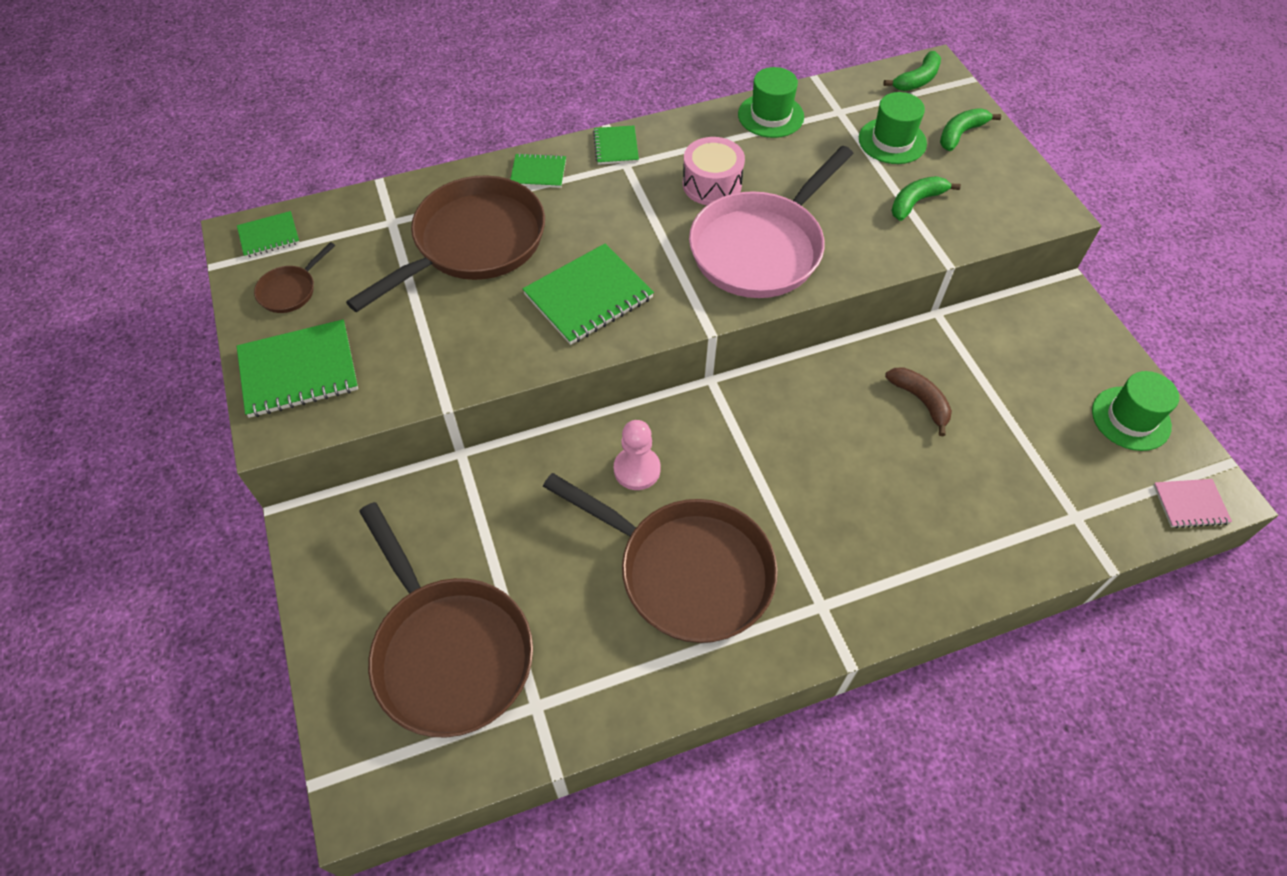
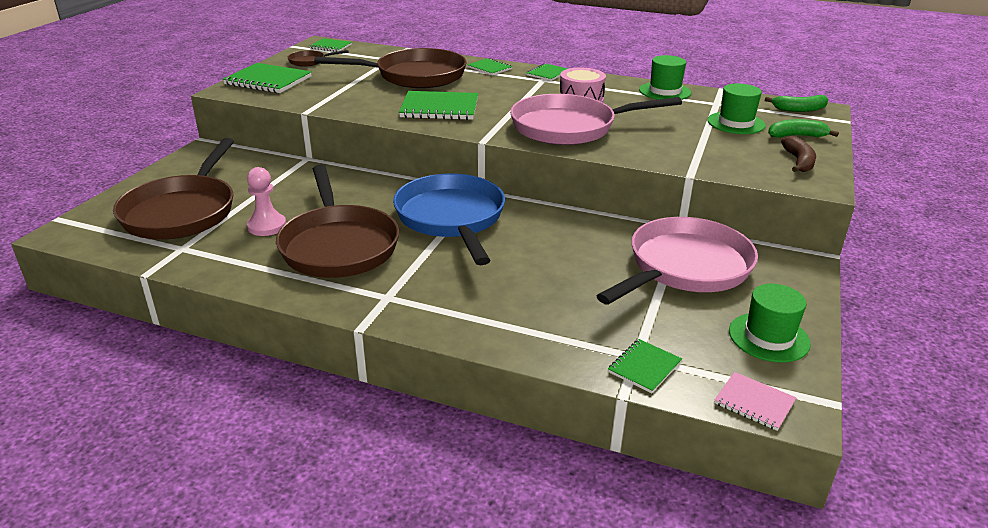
camera: 40 degrees right, 25 degrees down
pink pawn [614,420,661,490] -> pink pawn moved to [247,167,286,236]
brown banana [885,367,952,436] -> brown banana moved to [781,136,816,172]
green banana [891,176,961,221] -> none
none -> blue pan [393,174,505,265]
none -> pink pan [597,217,758,305]
none -> green notebook [608,339,682,393]

